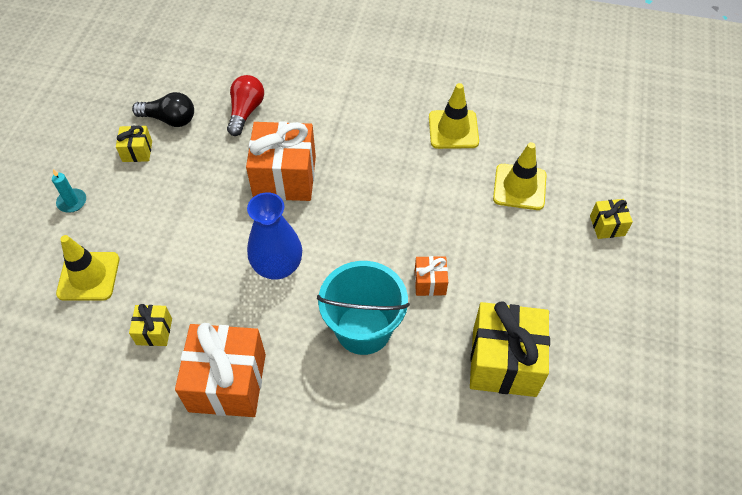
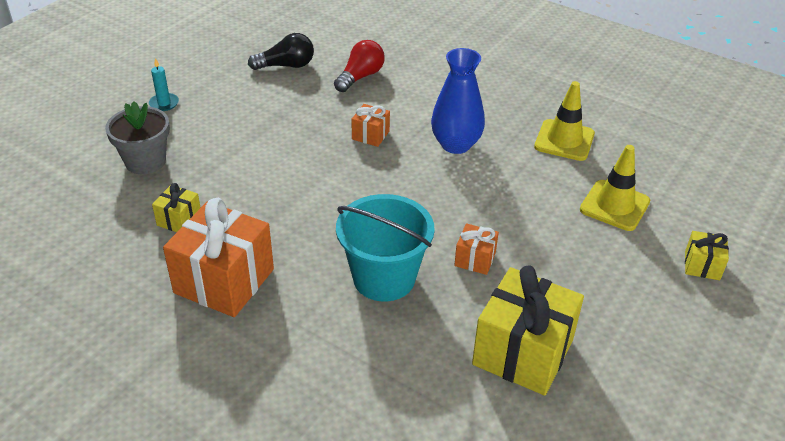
camera: 20 degrees right, 15 degrees down
yellow traffic cone [56,235,120,301] -> grey flower pot [105,101,170,174]
yellow gift [116,125,152,162] -> none
black light bulb [132,92,194,127] -> black light bulb turned 45 degrees counterclockwise [248,33,314,70]
orange gift [246,122,316,201] -> orange gift [351,104,390,147], size x0.48
blue vase [247,192,302,280] -> blue vase moved to [431,48,485,154]

